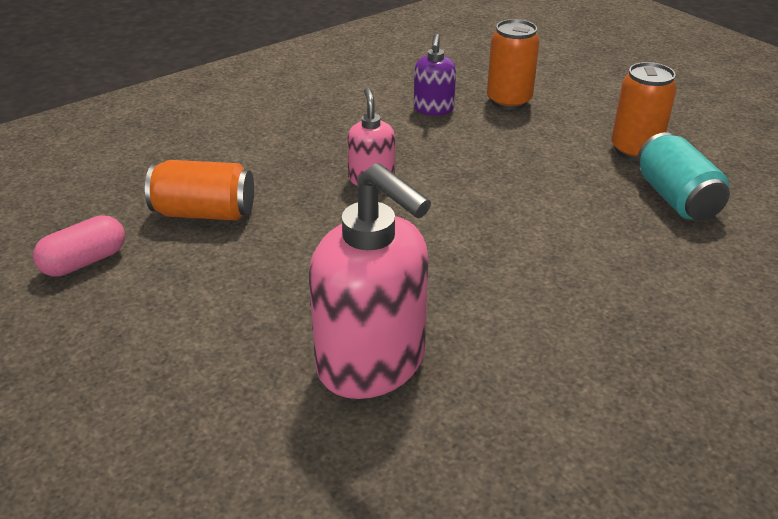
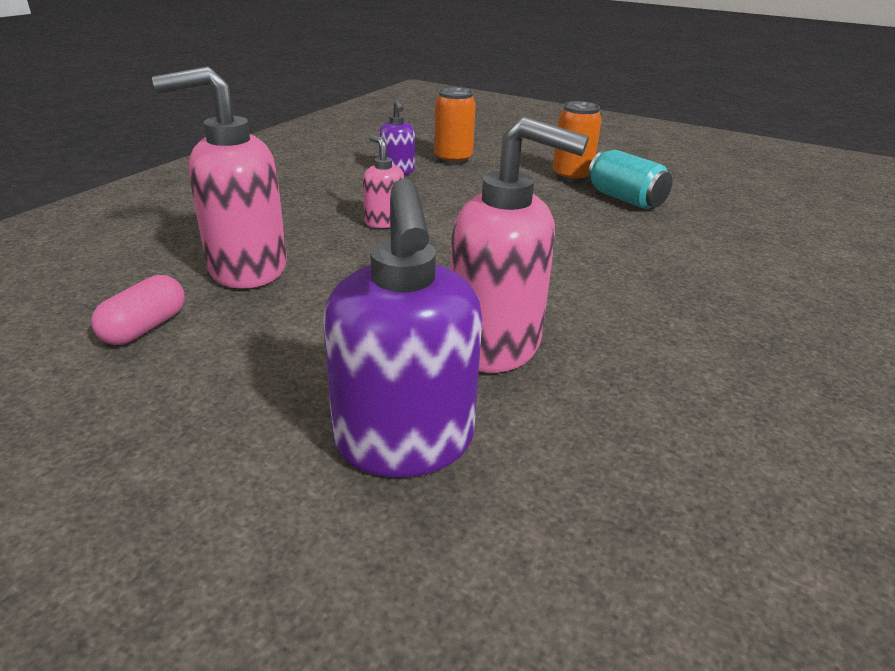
camera: 25 degrees left, 5 degrees down
orange can [145,160,254,221] -> pink soap dispenser [152,66,287,289]
none -> purple soap dispenser [323,178,482,477]

